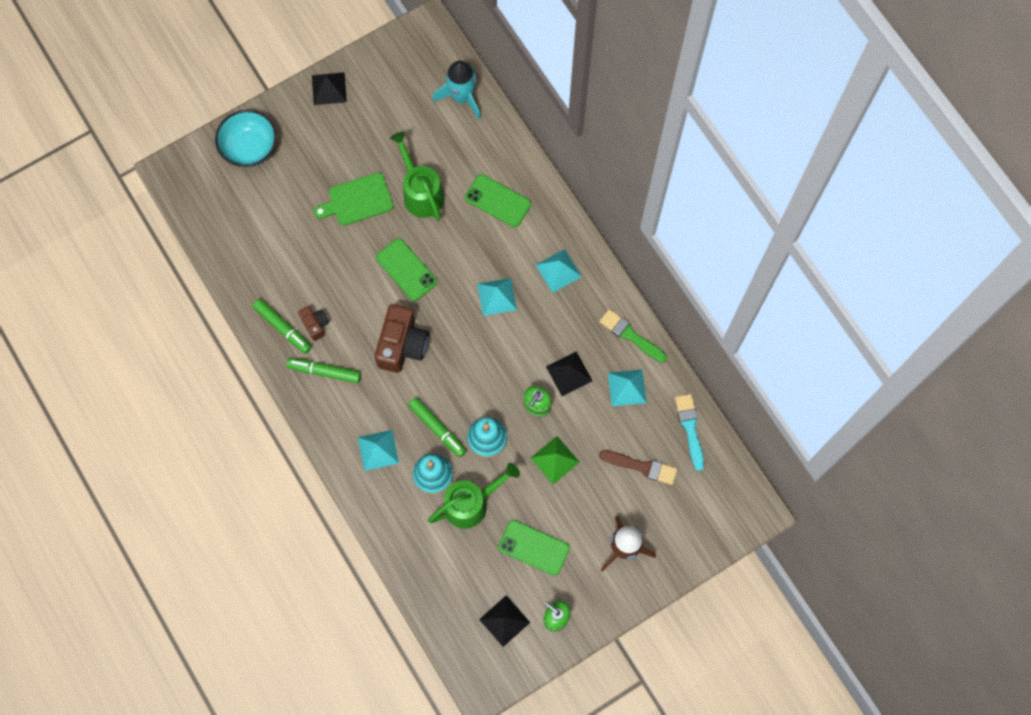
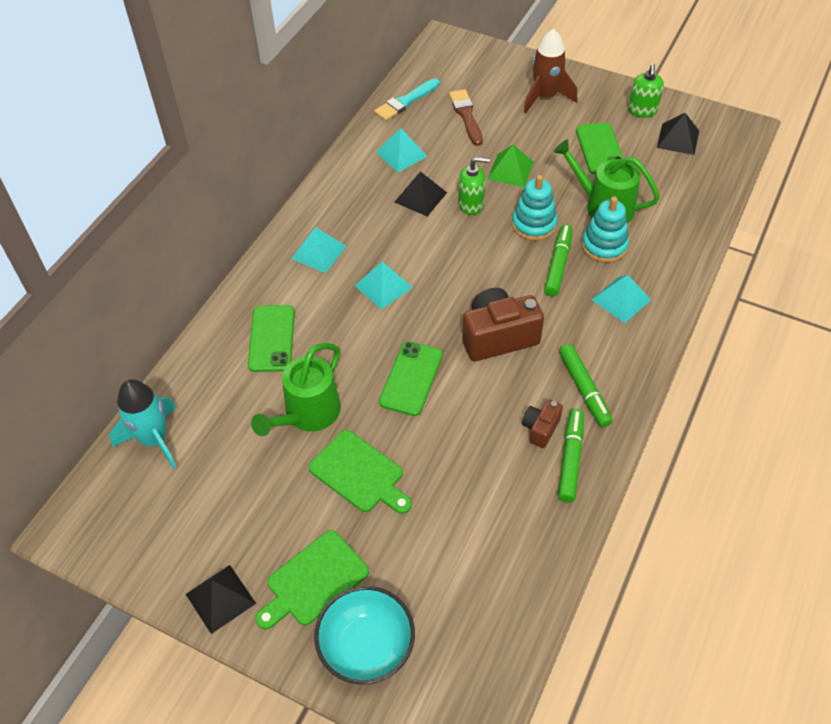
camera: 120 degrees left, 20 degrees down
green brush [599,309,667,363] -> none
none -> green cutting board [255,530,369,629]

